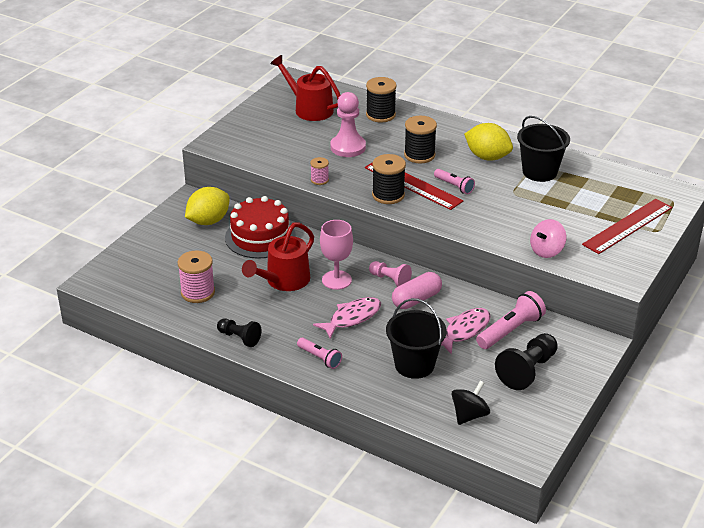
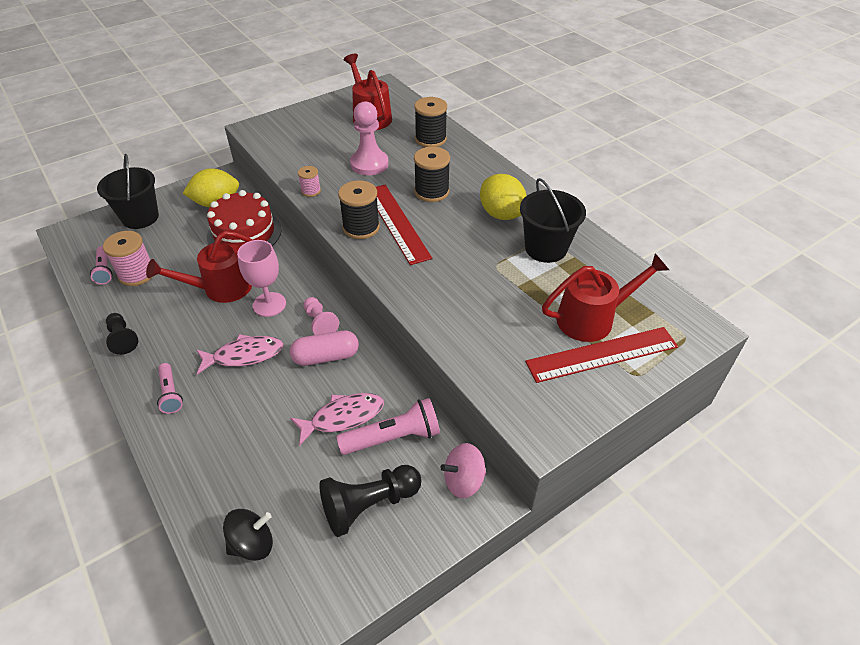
camera: 25 degrees right, 10 degrees up
black bucket [386,298,446,379] -> black bucket moved to [97,154,159,229]
pink flashlight [434,169,475,194] -> pink flashlight moved to [90,246,112,285]
pink spinning top [530,219,566,258] -> pink spinning top moved to [441,443,486,498]
none -> red watering can [542,253,669,342]

